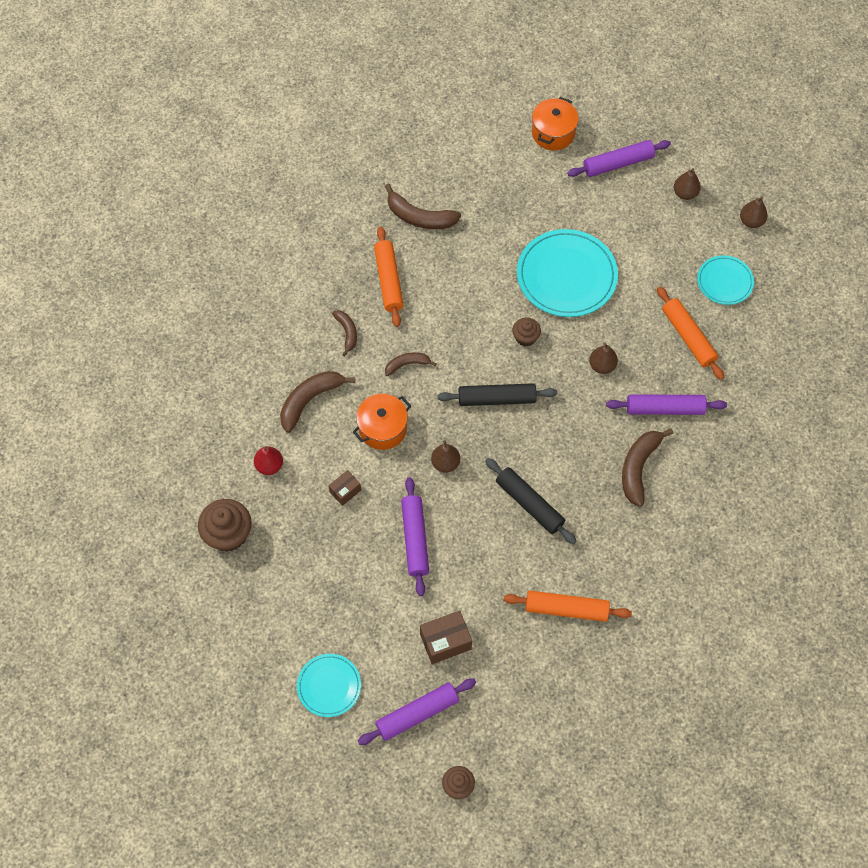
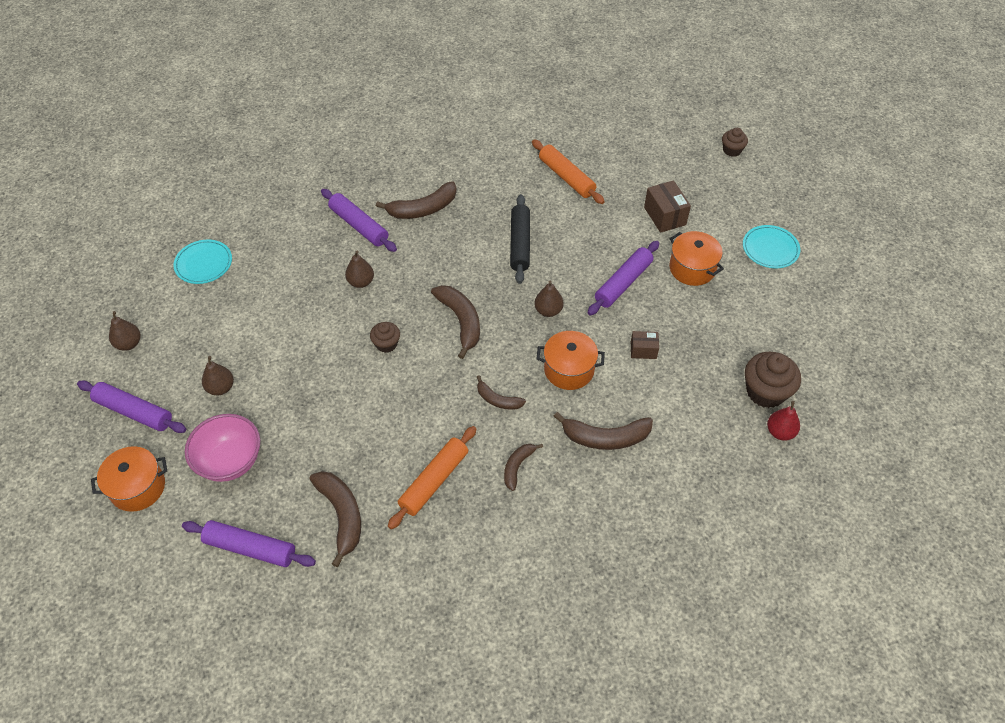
camera: 135 degrees left, 10 degrees down
red pear [254,446,283,475] -> red pear moved to [767,401,800,441]
purple rolling pin [358,678,476,745] -> purple rolling pin moved to [182,520,316,567]
brown box [420,611,472,664] -> brown box turned 45 degrees clockwise [644,180,691,233]
black rolling pin [437,383,557,406] -> brown banana [431,285,480,359]
turquoise plate [517,229,618,317] -> none
orange rolling pin [657,287,724,380] -> none
brown pear [740,197,768,228] -> brown pear moved to [202,356,234,395]
none -> pink bowl [185,414,260,482]
none -> orange pot [669,231,724,286]

